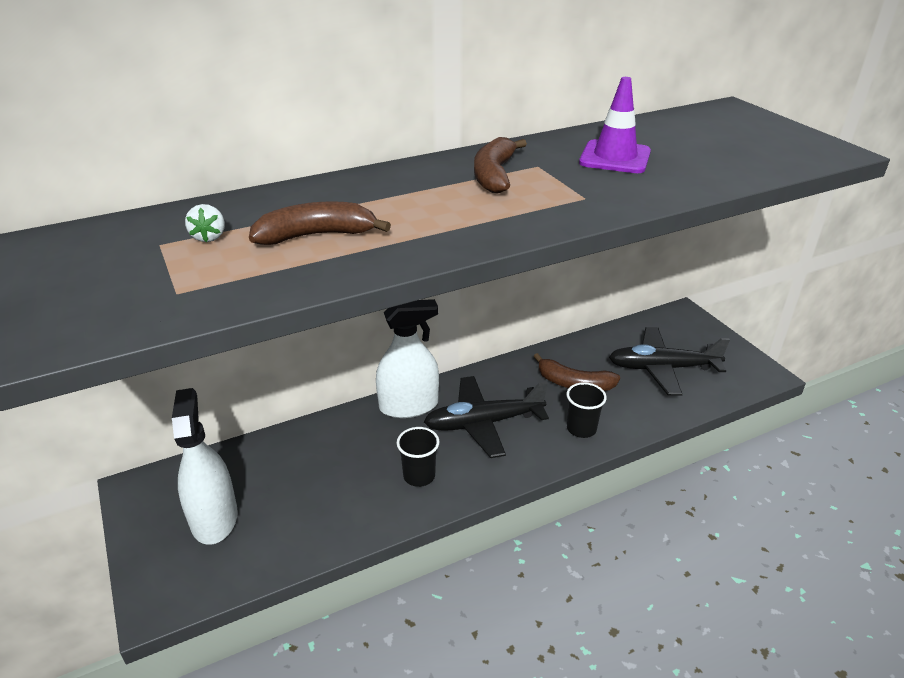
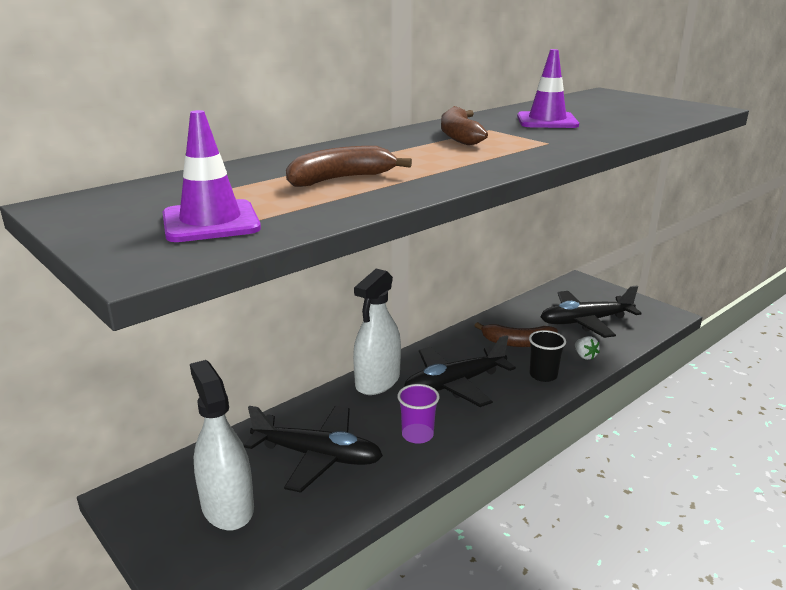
camera: 15 degrees left, 10 degrees down
white strawberry [185,204,225,242] -> white strawberry moved to [575,336,600,360]
white spray bottle [376,299,439,418] -> white spray bottle turned 150 degrees clockwise [353,269,401,395]
black cup [397,427,439,487] -> purple cup [397,384,440,444]
none -> purple traffic cone [163,110,261,242]
none -> black plane [244,406,383,493]

